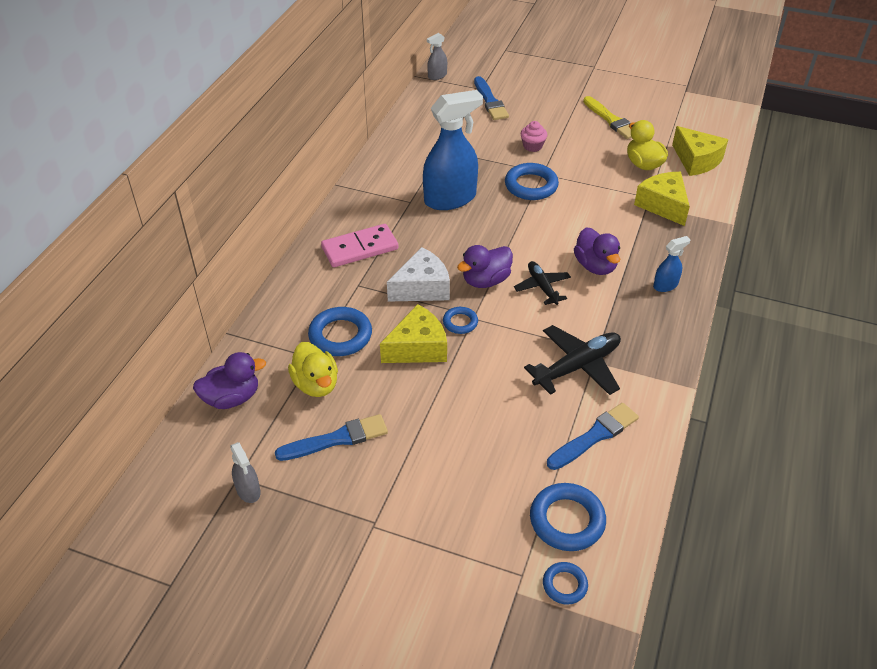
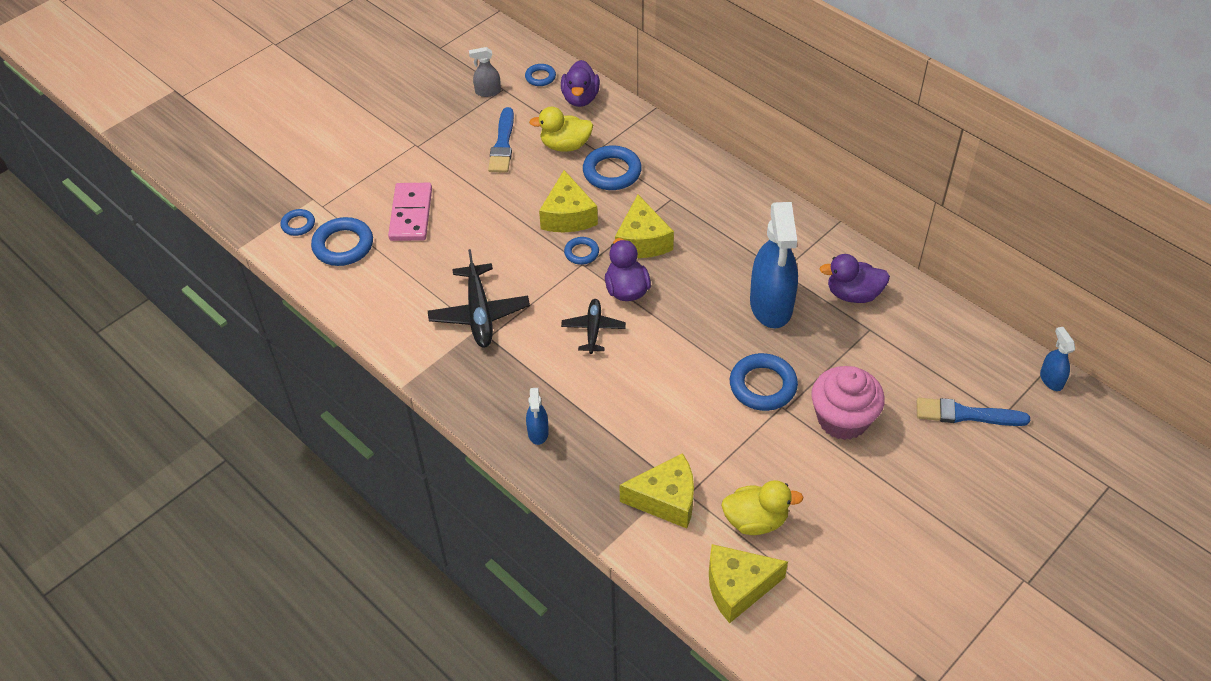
camera: 115 degrees right, 5 degrees up
pink domino [321,224,398,267] -> pink domino moved to [388,183,432,241]
white cheese [387,247,450,302] -> yellow cheese [615,195,674,258]
grey spray bottle [427,33,447,80] -> blue spray bottle [1040,327,1075,391]
black plane [514,261,571,305] -> black plane turned 90 degrees counterclockwise [561,299,626,354]
pink cupcake [521,121,547,152] -> pink cupcake [811,366,885,440], size x1.97
blue brush [547,403,639,470] -> none
purple duck [574,227,620,275] -> purple duck moved to [820,254,890,303]
yellow brush [583,96,632,139] -> none
none -> blue ring [525,64,556,86]

